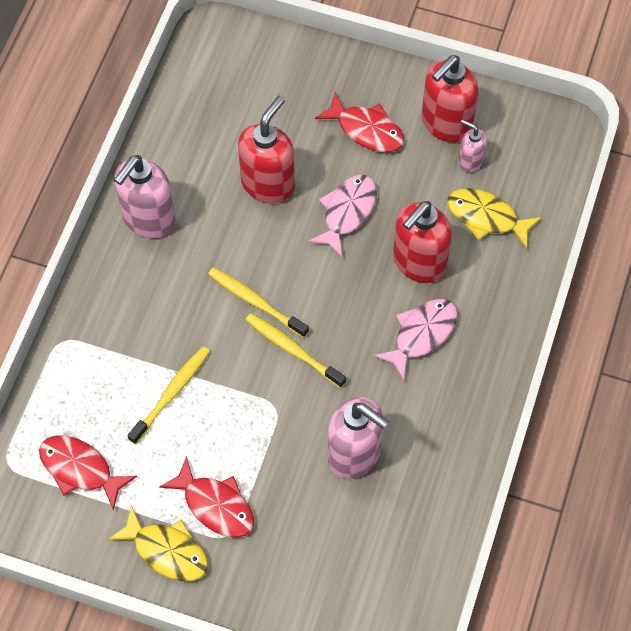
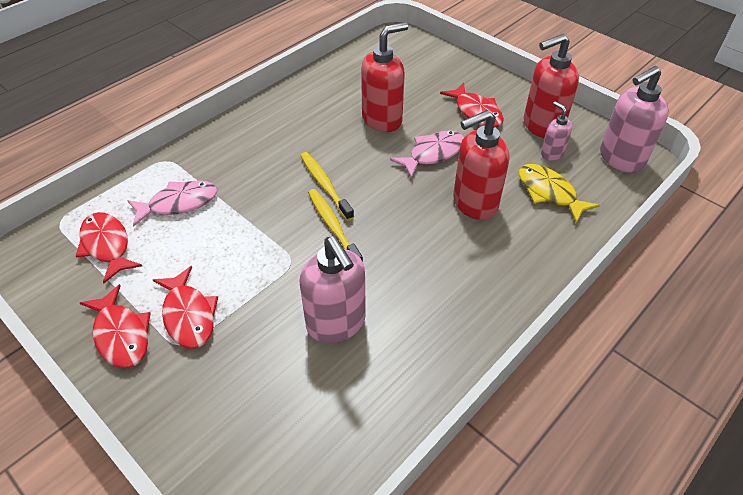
camera: 25 degrees right, 15 degrees down
yellow fish [108,505,208,581] -> red fish [80,284,151,368]
pink soap dispenser [114,155,175,238] -> pink soap dispenser moved to [600,66,669,173]
yellow toothbrush [128,346,210,444] -> none
pink fish [374,299,458,380] -> pink fish moved to [127,180,217,227]

